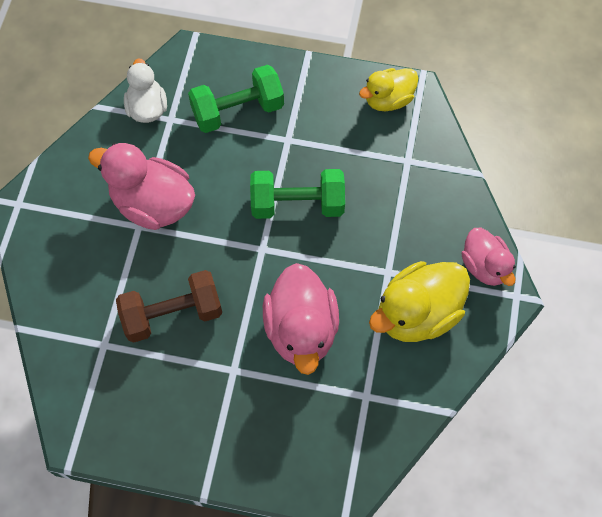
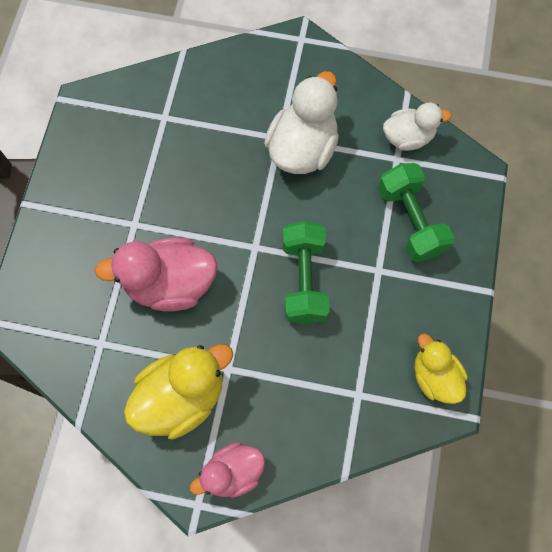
camera: 90 degrees right, 5 degrees up
pink duck [88,143,195,230] -> white duck [264,71,339,174]
brown dumbbell [116,270,222,343] -> none
yellow duck [369,261,470,342] -> yellow duck turned 90 degrees clockwise [124,344,233,440]

